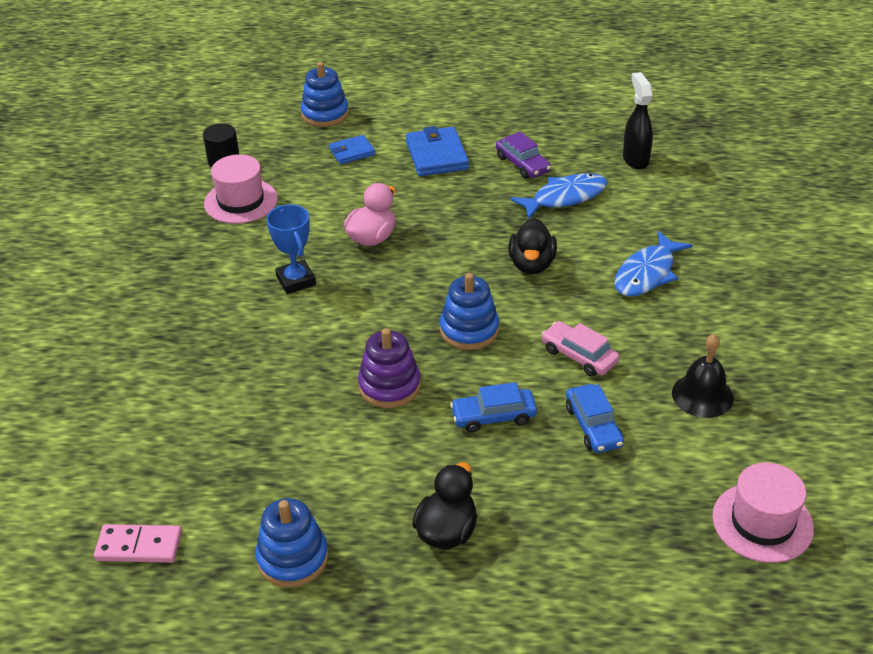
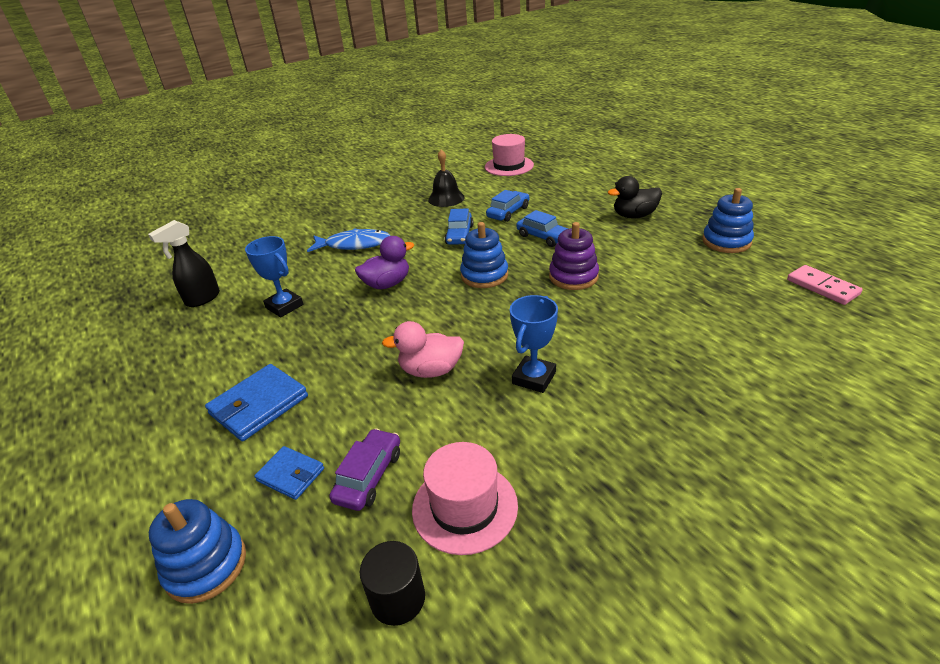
camera: 125 degrees left, 5 degrees down
purple car [496,132,551,179] -> purple car moved to [329,428,400,511]
black duck [509,218,557,274] -> purple duck [355,236,414,289]
blue fish [510,173,608,219] -> blue trophy [245,236,303,318]
pink car [541,321,619,377] -> blue car [445,208,473,245]

